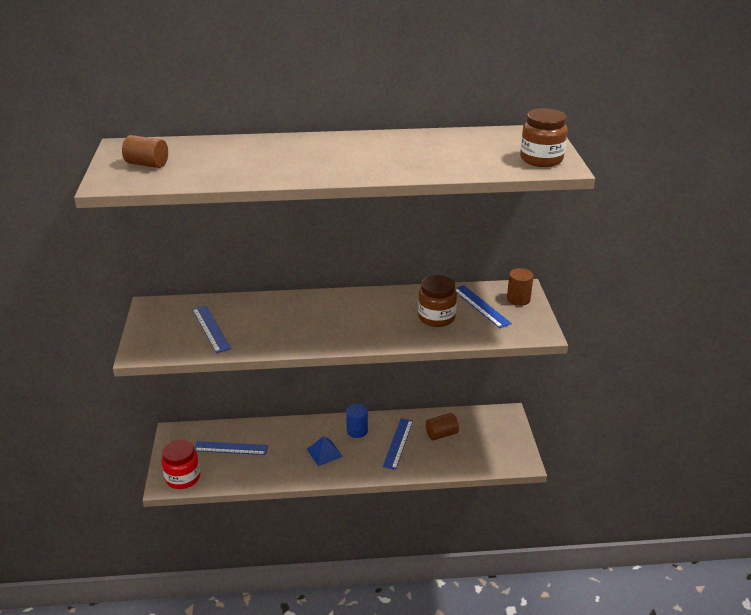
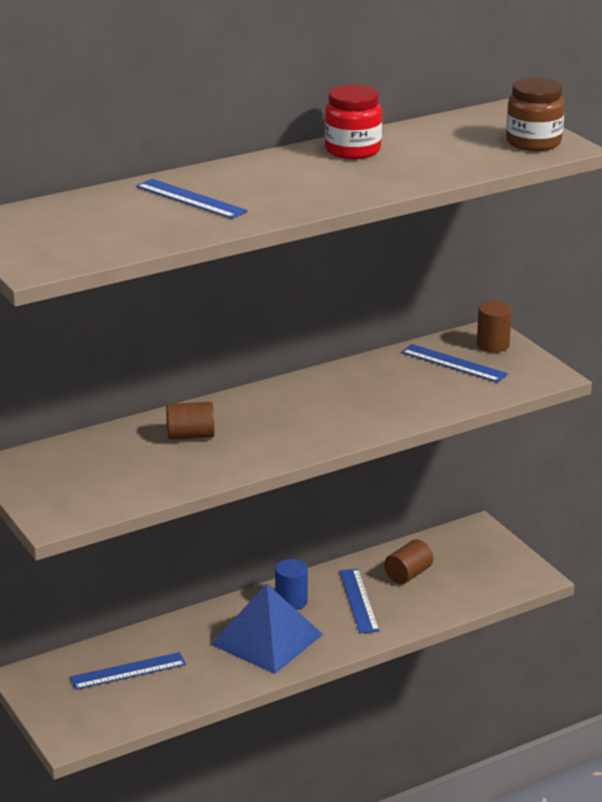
camera: 25 degrees left, 5 degrees down
brown cylinder [122,135,168,168] -> brown cylinder moved to [166,402,214,440]
red jar [161,440,200,489] -> red jar moved to [325,84,382,159]
blue ruler [192,306,231,353] -> blue ruler moved to [136,179,248,219]
blue pyramid [307,436,343,466] -> blue pyramid [211,583,323,674], size x1.94
brown jar [418,275,457,327] -> none

